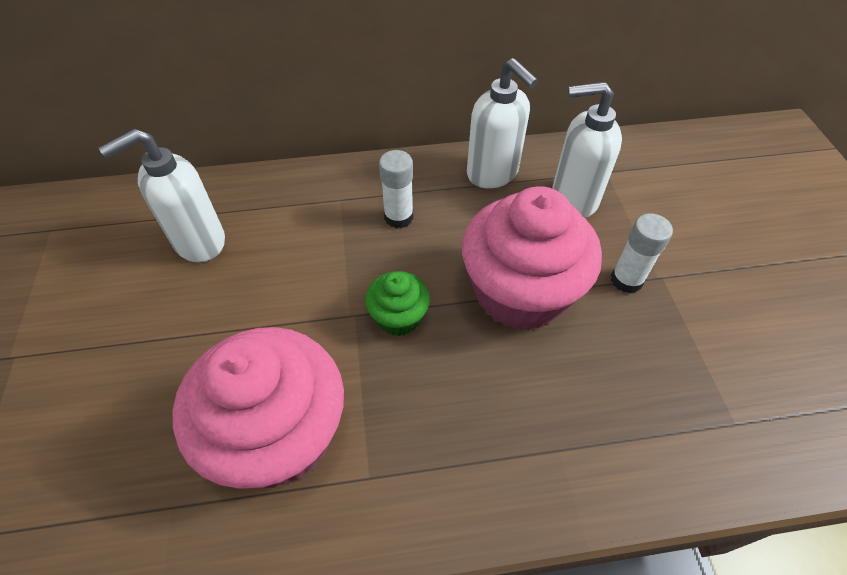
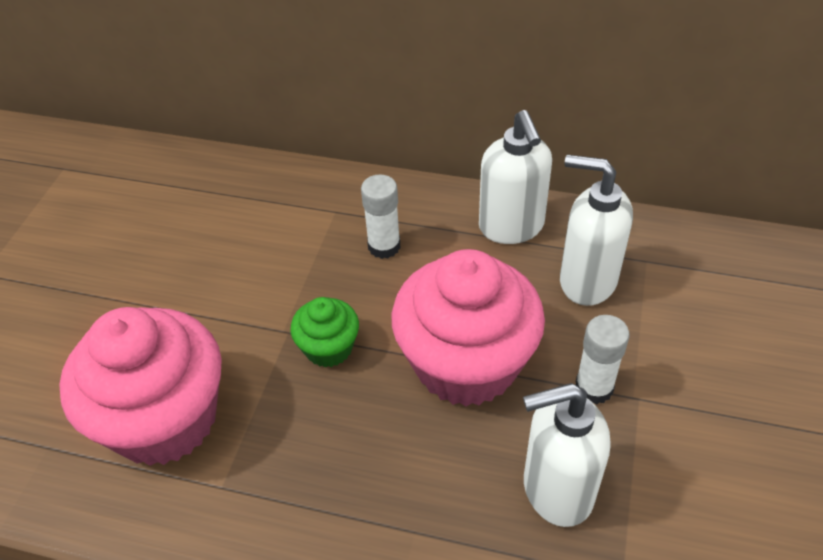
camera: 25 degrees right, 5 degrees down
white soap dispenser [99,129,225,263] -> white soap dispenser moved to [523,383,611,527]

